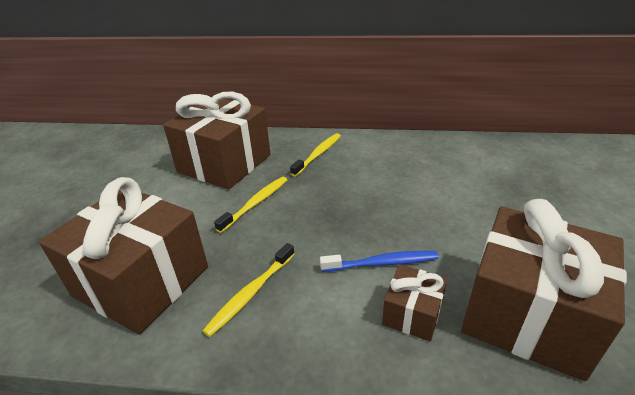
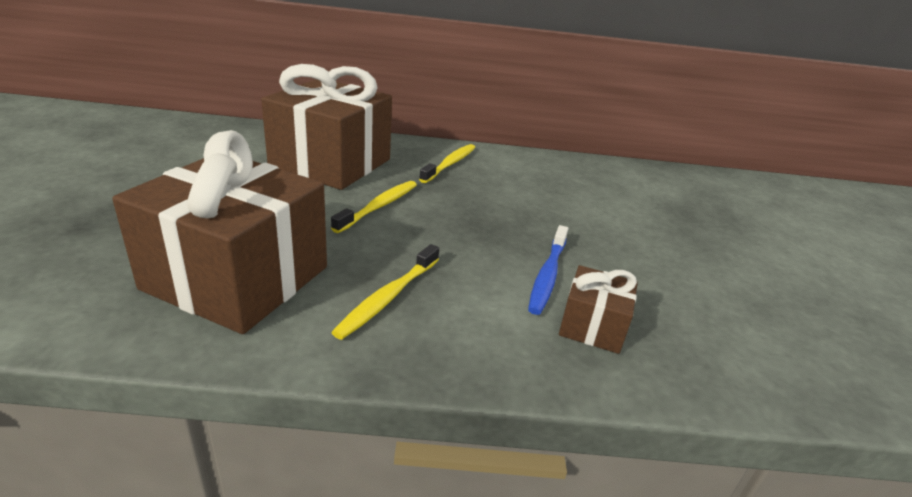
camera: 10 degrees left, 5 degrees down
blue toothbrush [320,251,439,272] -> blue toothbrush turned 120 degrees clockwise [528,225,568,315]
brown gift [461,199,627,381] -> none

